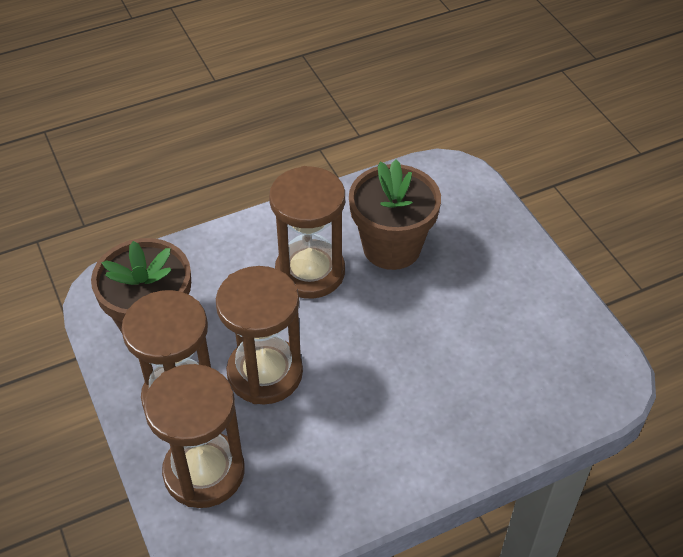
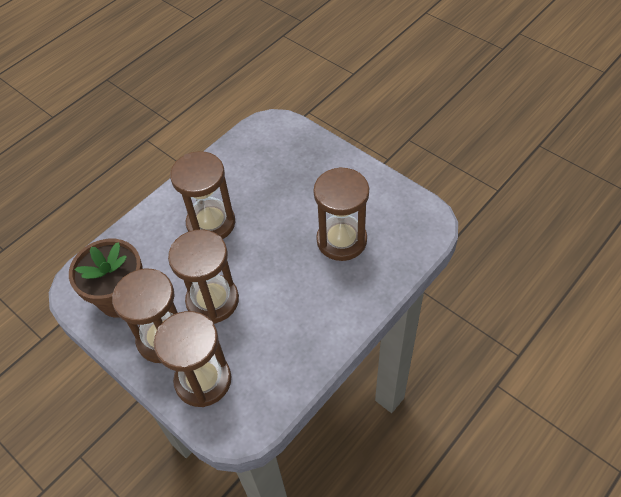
camera: 20 degrees left, 5 degrees up
brown flower pot [349,159,441,270] -> none
none -> brown hourglass [313,167,369,261]

